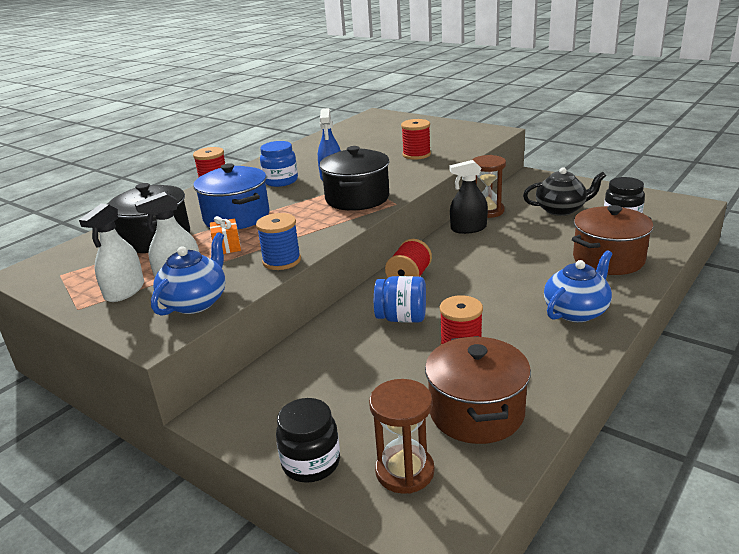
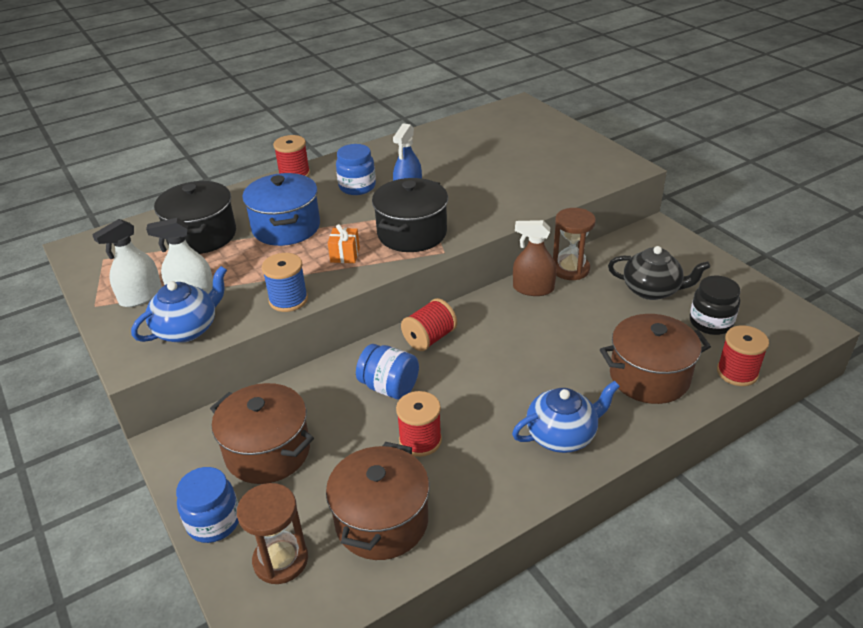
camera: 20 degrees right, 10 degrees up
orange gift [210,216,241,254] -> orange gift moved to [328,224,360,263]
black jar [276,398,340,483] -> blue jar [176,467,239,543]
red spool [401,119,431,160] -> red spool moved to [717,325,769,386]
black spray bottle [449,160,488,234] -> brown spray bottle [513,220,557,296]
none -> brown pot [210,383,314,484]

